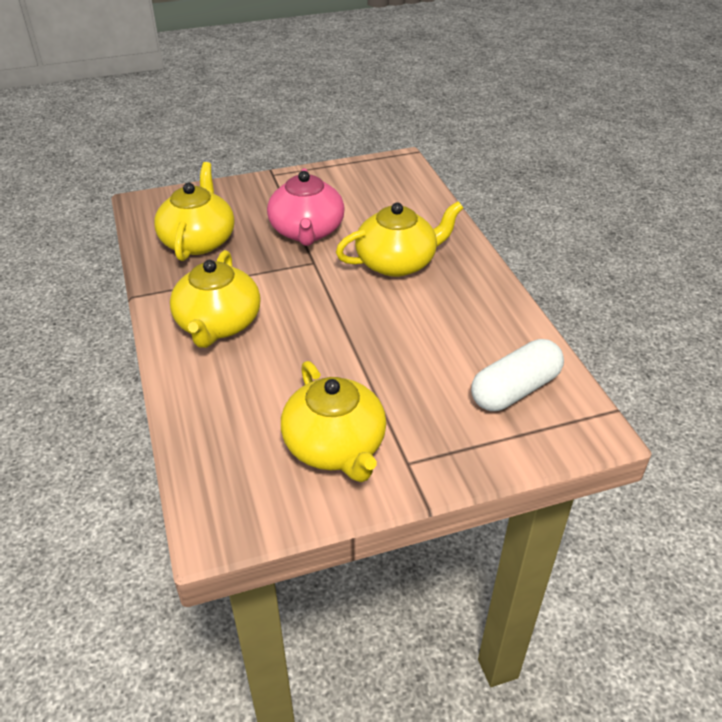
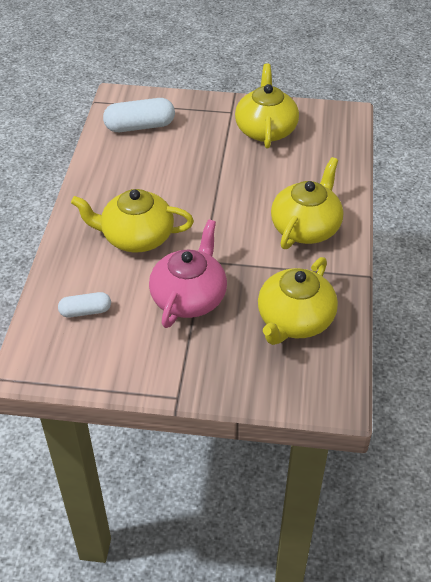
camera: 155 degrees left, 5 degrees up
none -> white capsule [58,292,111,318]

